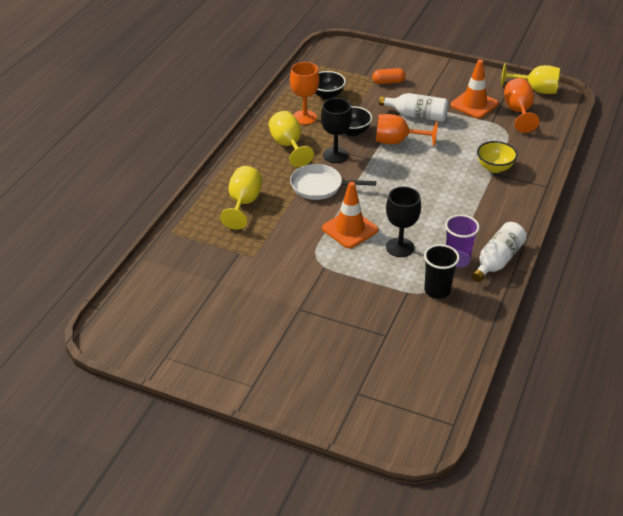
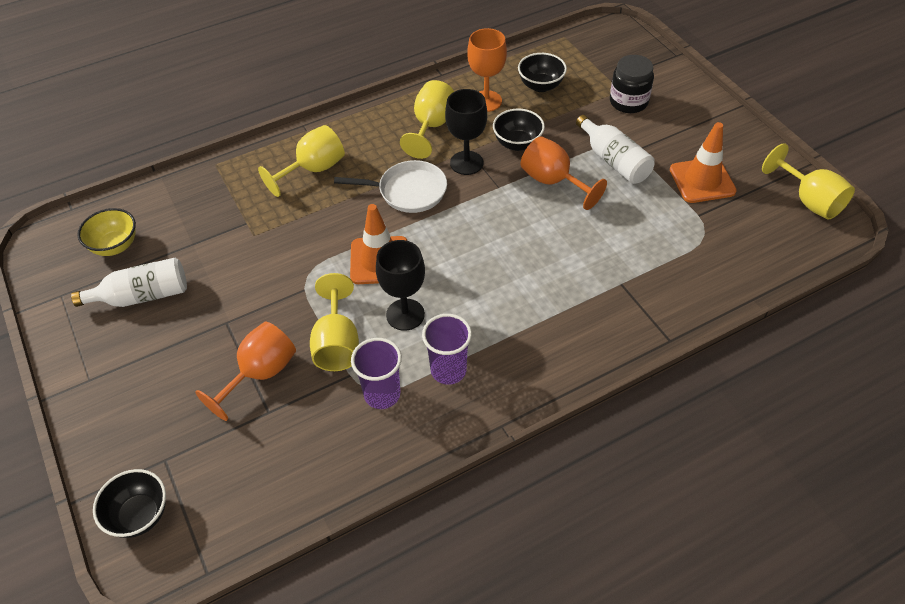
camera: 40 degrees right, 10 degrees up
white pan [290,164,376,200] -> white pan turned 135 degrees clockwise [334,160,447,213]
orange capsule [372,68,406,84] -> black jar [610,55,654,113]
black cup [424,244,460,299] -> purple cup [351,338,402,409]
white bottle [472,222,527,282] -> white bottle moved to [71,258,187,307]
yellow bowl [477,141,518,173] -> yellow bowl moved to [78,208,136,256]
orange goblet [504,78,540,133] -> orange goblet moved to [195,322,296,421]
none -> black bowl [93,469,166,538]
none -> yellow goblet [310,273,359,371]

